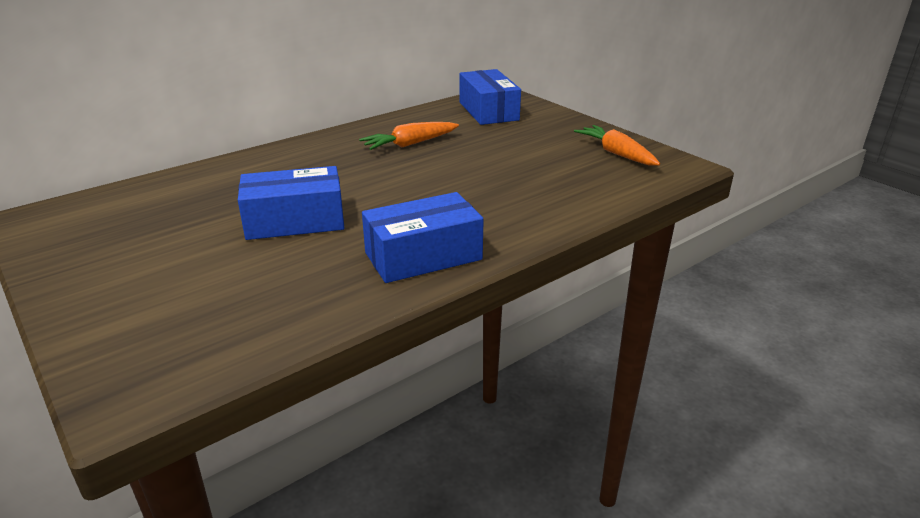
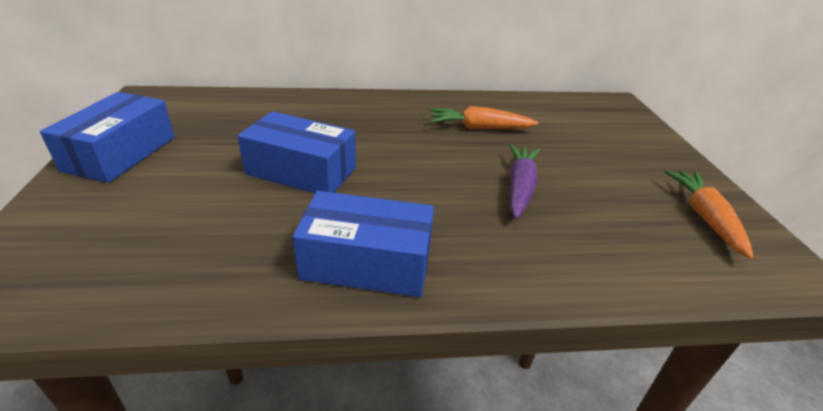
camera: 30 degrees right, 5 degrees up
blue box [459,69,521,125] -> blue box moved to [40,92,175,183]
none -> purple carrot [509,144,540,219]

